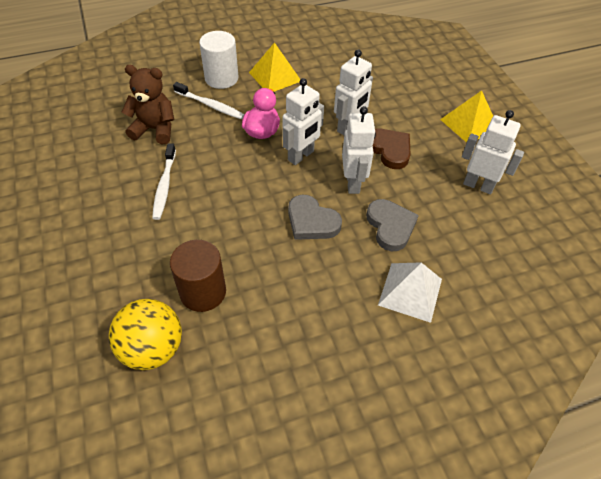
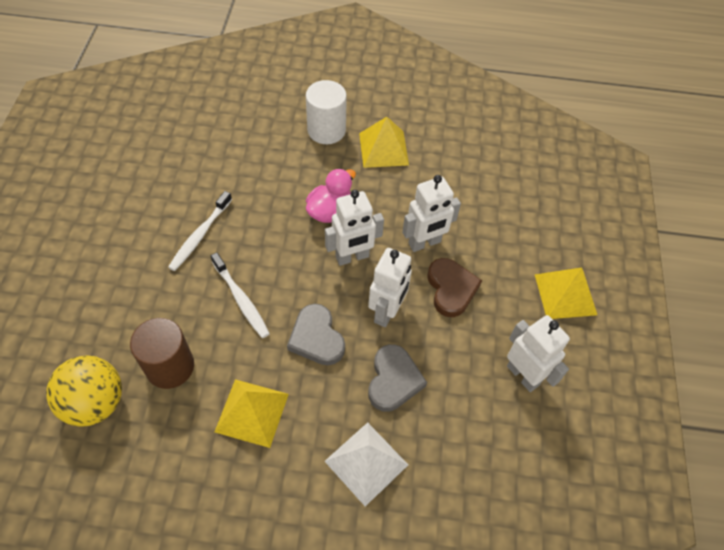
camera: 25 degrees right, 5 degrees up
brown teddy bear [122,65,174,144] -> none
white toothbrush [173,82,244,119] -> white toothbrush moved to [211,252,270,338]
none -> yellow pyramid [215,379,289,448]

